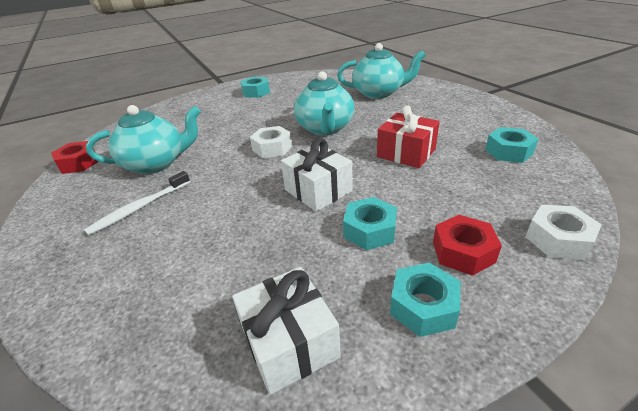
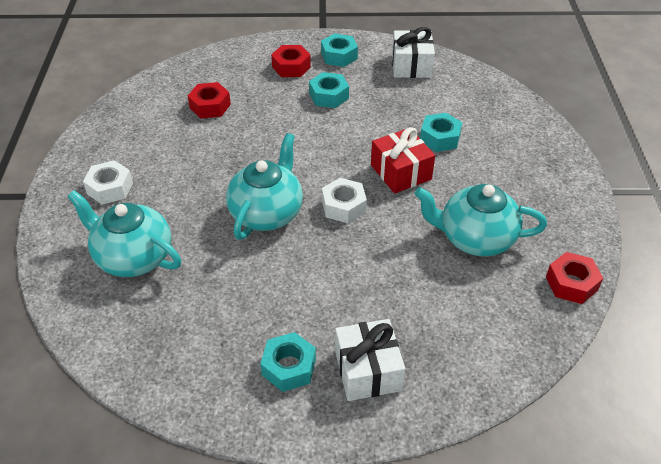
camera: 155 degrees left, 10 degrees up
white toothbrush [84,171,190,235] -> none
white gift [281,138,353,212] -> white gift moved to [335,319,405,401]
red gift [377,105,440,168] -> red gift moved to [371,127,435,194]
turquoise nut [485,127,538,163] -> turquoise nut moved to [420,113,462,152]
white nut [526,204,602,260] -> white nut moved to [83,160,133,205]
none -> red nut [188,82,231,119]

